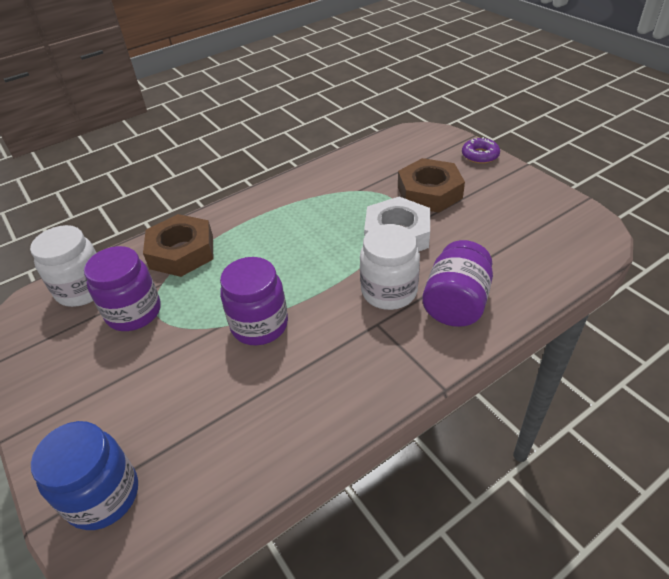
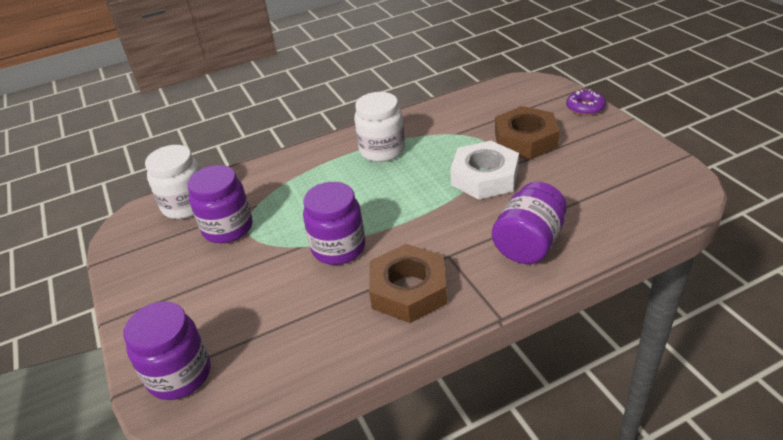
camera: 10 degrees right, 5 degrees down
blue jar [31,421,138,530] -> purple jar [123,301,211,400]
brown nut [143,214,213,277] -> brown nut moved to [369,244,447,323]
white jar [360,224,420,310] -> white jar moved to [354,92,405,162]

